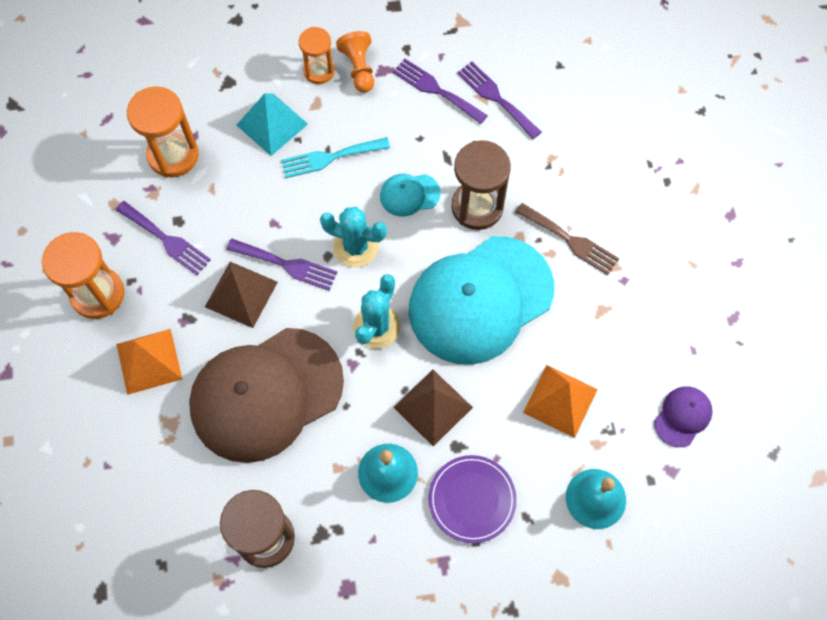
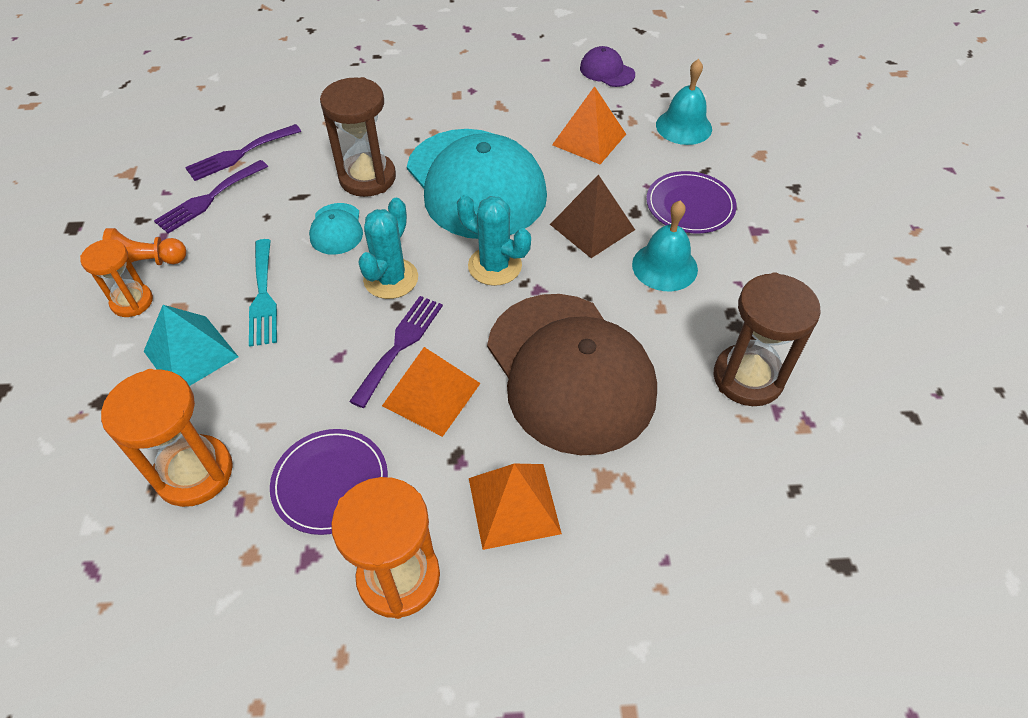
camera: 85 degrees left, 15 degrees down
purple fork [116,201,211,275] -> purple plate [270,429,388,535]
brown pyramid [205,262,278,328] -> orange pyramid [382,347,481,437]
brown fork [515,203,619,275] -> none

